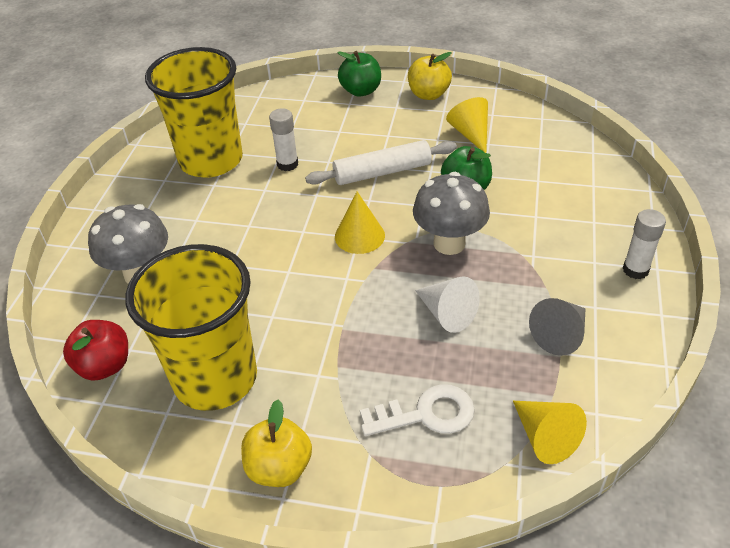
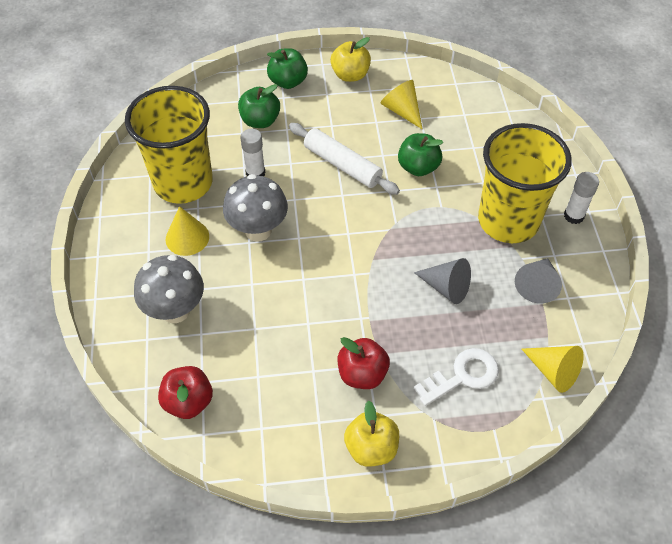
camera: 20 degrees left, 10 degrees up
yellow cup [126,244,257,411] -> yellow cup moved to [478,123,572,243]
white rolling pin [305,140,457,185] -> white rolling pin turned 75 degrees clockwise [289,123,400,195]
yellow cone [335,192,385,254] -> yellow cone moved to [166,206,209,256]
grey mushroom [413,172,490,255] -> grey mushroom moved to [223,174,288,242]
white cone [415,276,480,333] -> grey cone [414,258,471,304]
none -> green apple [238,84,280,128]
none -> red apple [338,337,390,389]

